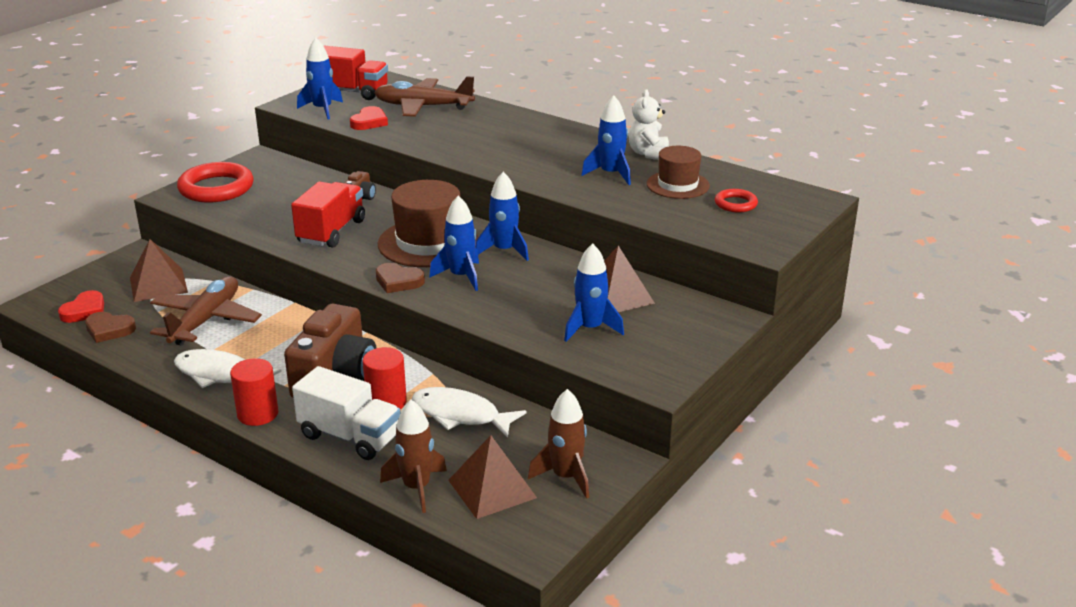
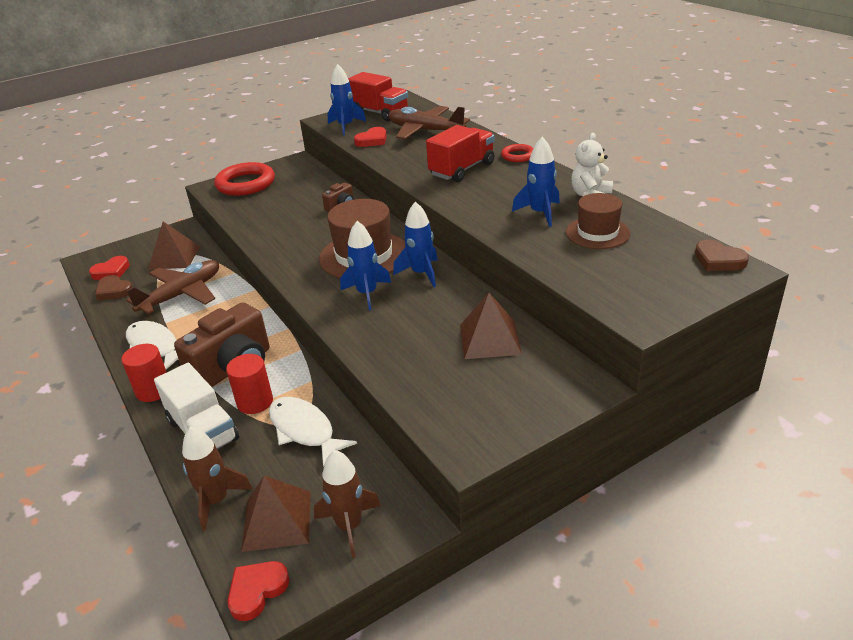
camera: 25 degrees right, 5 degrees up
red truck [291,181,365,248] -> red truck moved to [426,125,495,182]
brown heart [376,263,425,293] -> brown heart moved to [695,240,749,271]
blue rocket [564,243,624,342] -> none
red ring [715,189,758,212] -> red ring moved to [501,144,533,162]
none -> red heart [227,561,290,621]

